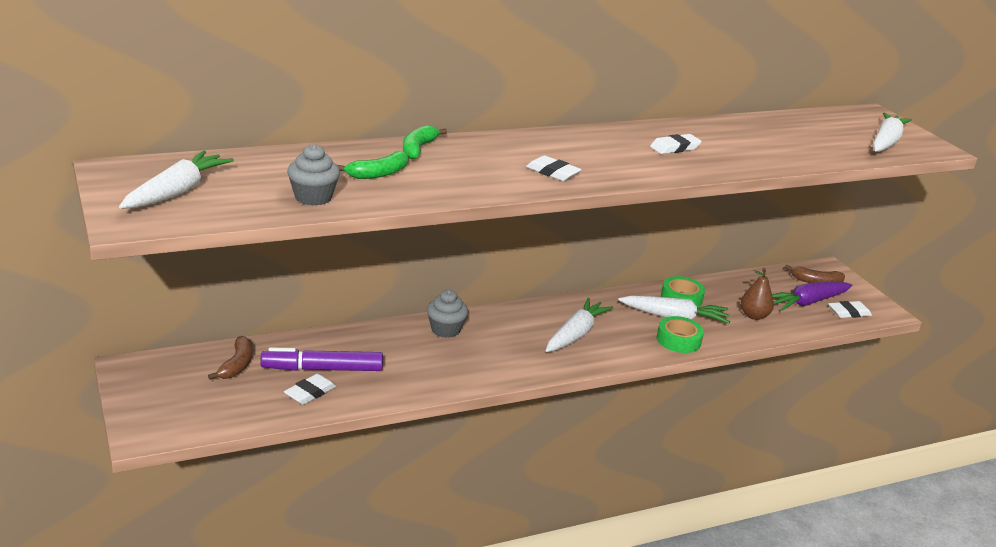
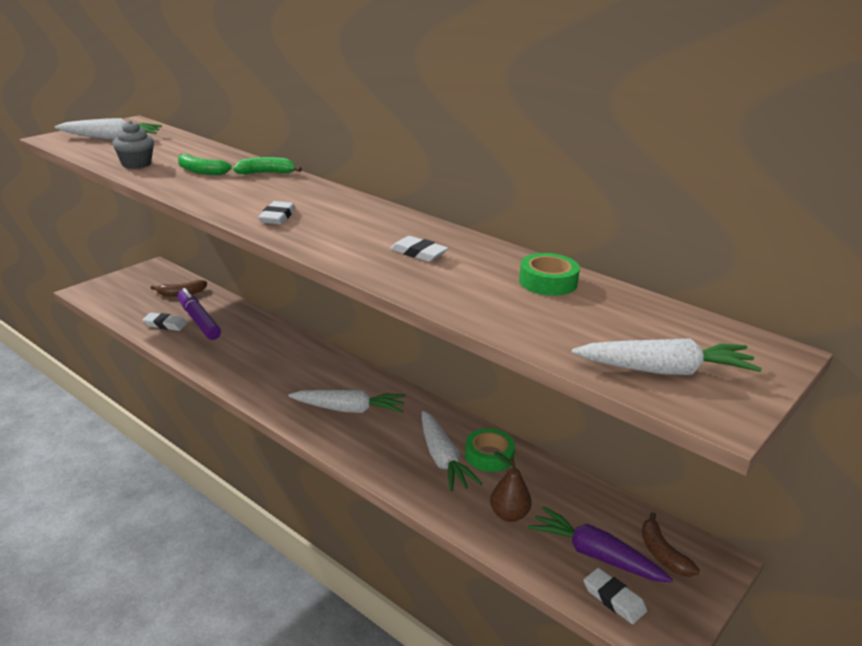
camera: 65 degrees right, 0 degrees up
grey cupcake [427,290,468,338] -> none
green tape [657,316,704,353] -> green tape moved to [519,253,580,296]

